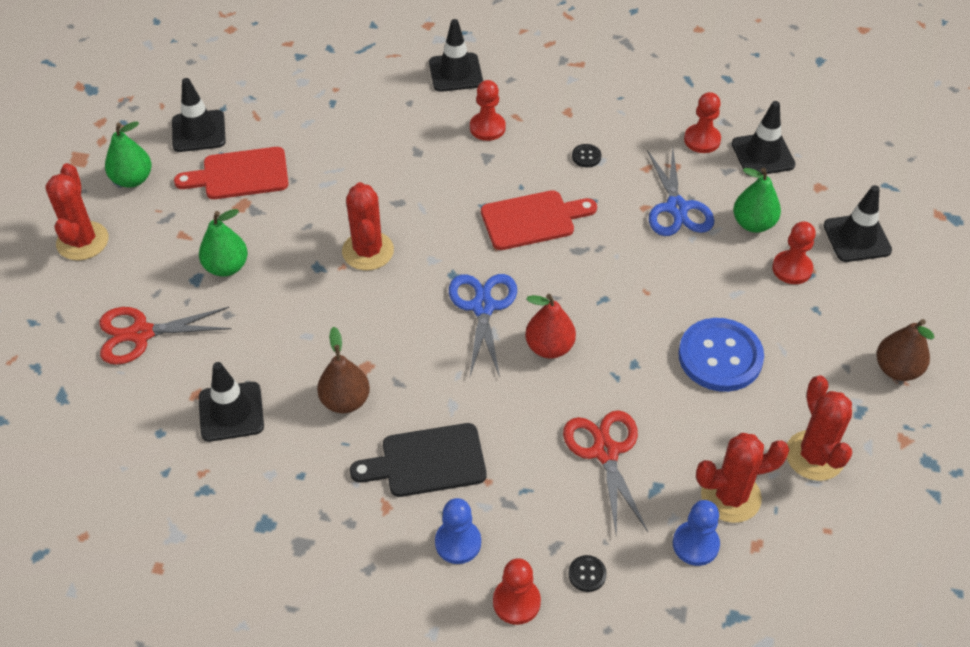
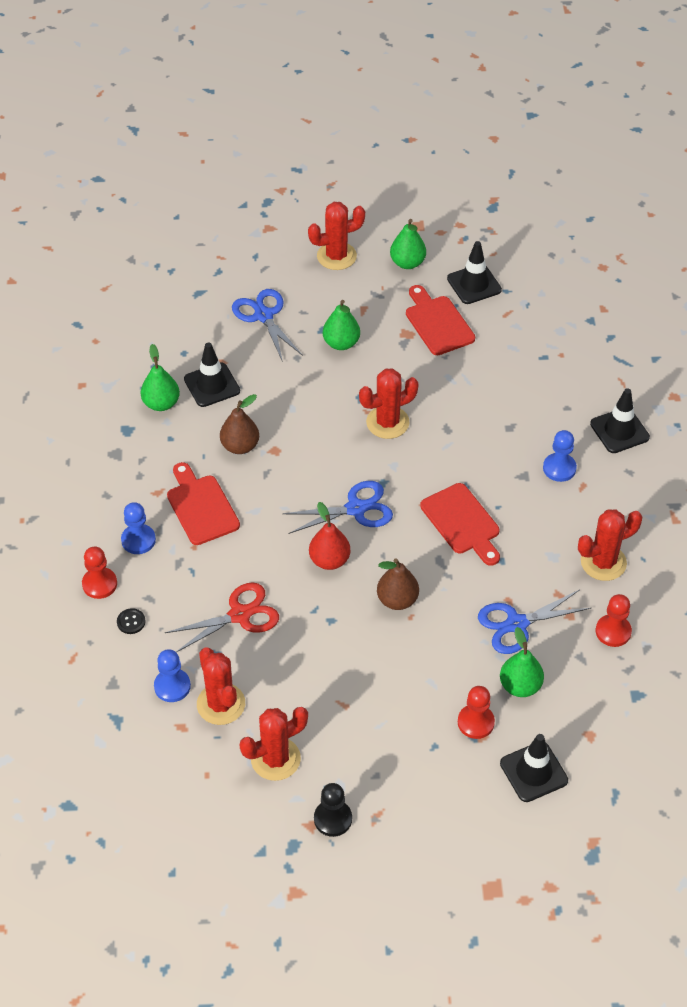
camera: 75 degrees right, 0 degrees up
red scissors [100,307,231,365] -> blue scissors [232,289,303,362]
black cutting board [350,423,486,497] -> red cutting board [167,462,240,545]
red pawn [470,80,506,141] -> blue pawn [543,430,577,482]
black button [572,144,601,167] -> none
blue button [678,318,764,392] -> none
black traffic cone [732,101,796,176] -> none
brown pear [877,319,935,381] -> brown pear moved to [377,558,419,610]
none -> green pear [141,344,180,411]
none -> black pawn [314,783,352,837]
none -> red cactus [578,509,642,581]

